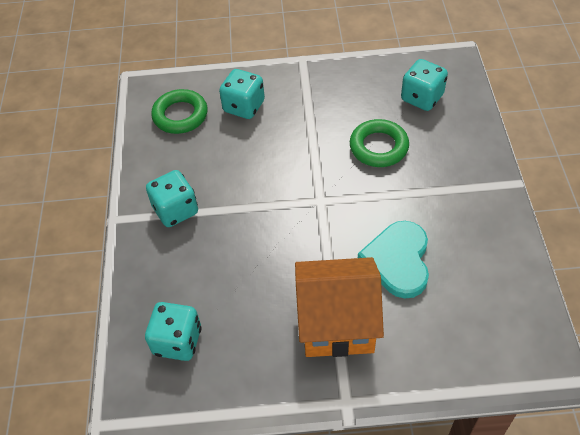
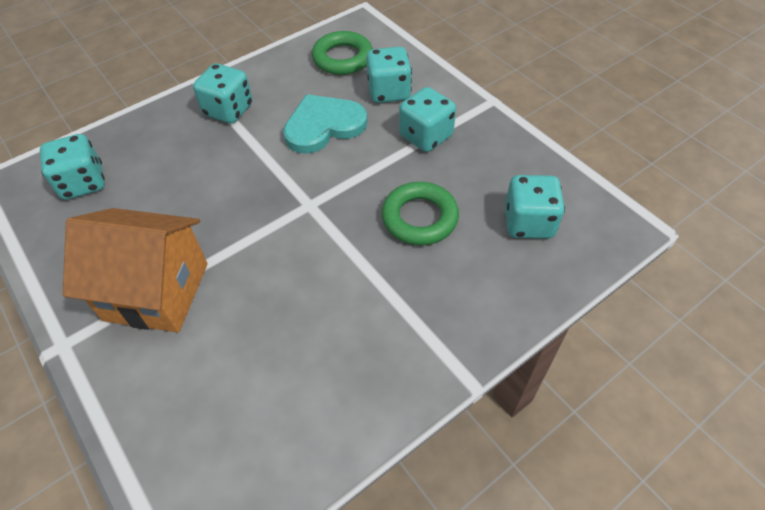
camera: 55 degrees right, 0 degrees up
orange house [295,257,384,357] -> orange house turned 45 degrees counterclockwise [63,208,208,332]
turquoise heart [358,221,429,299] -> turquoise heart moved to [283,94,368,154]
none -> turquoise dice [399,87,456,152]

